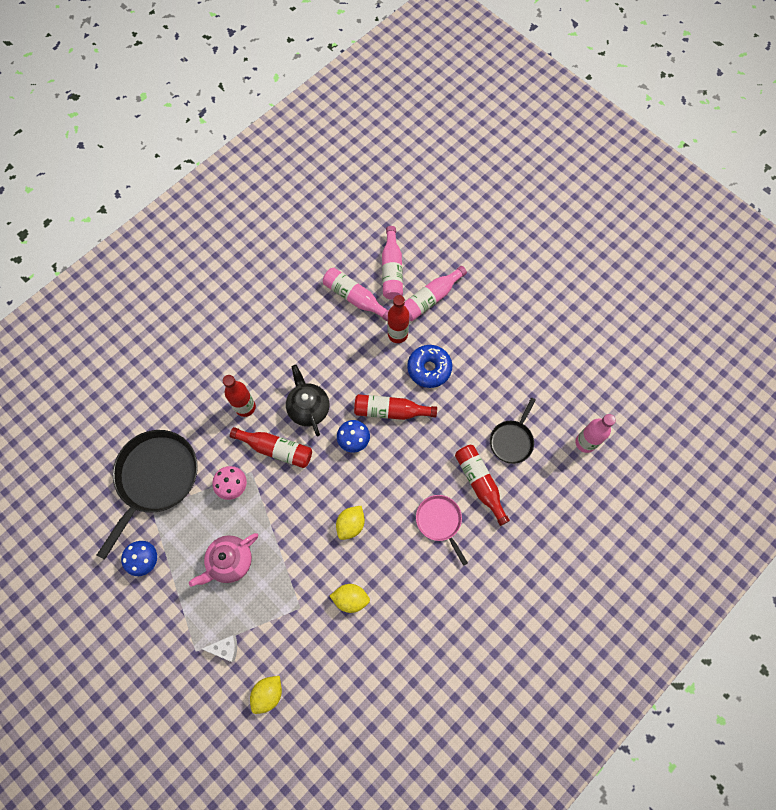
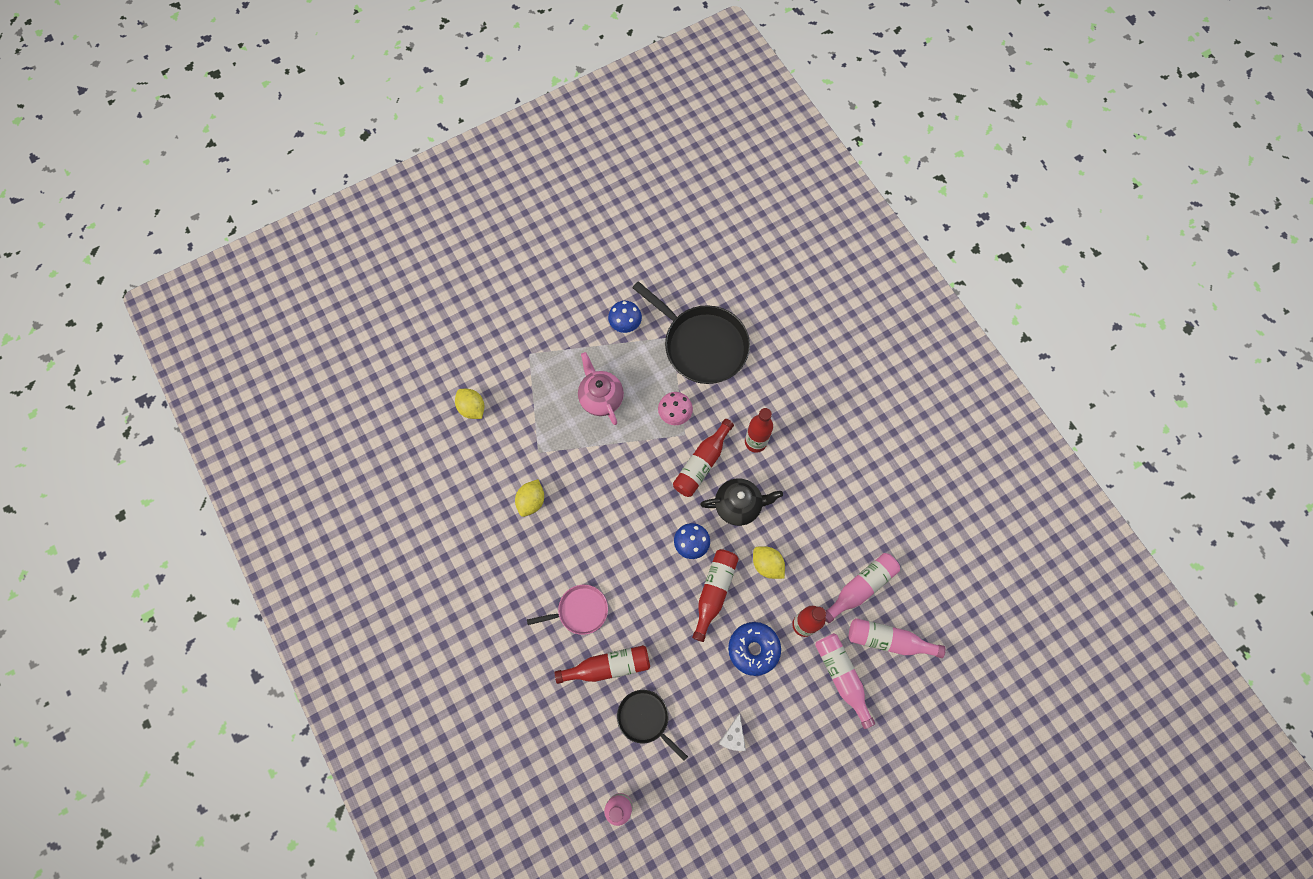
camera: 105 degrees right, 0 degrees up
white cheese [202,635,237,662] -> white cheese moved to [718,713,746,751]
yellow lemon [336,506,365,540] -> yellow lemon moved to [753,546,785,579]

